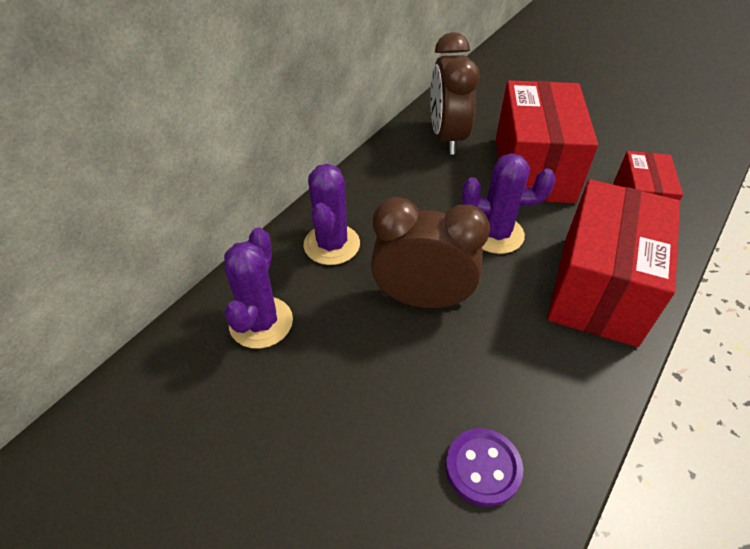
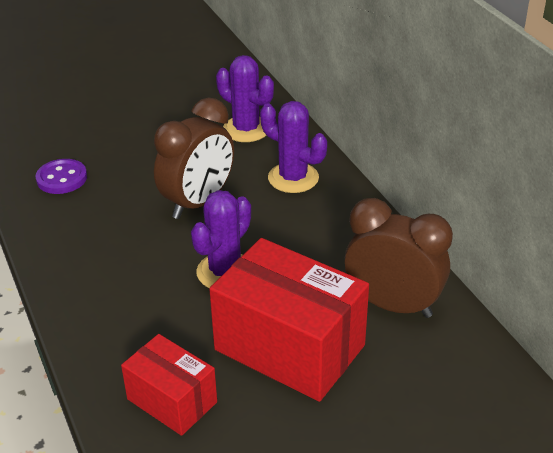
camera: 120 degrees right, 10 degrees down
red box [547,179,680,347] -> none

